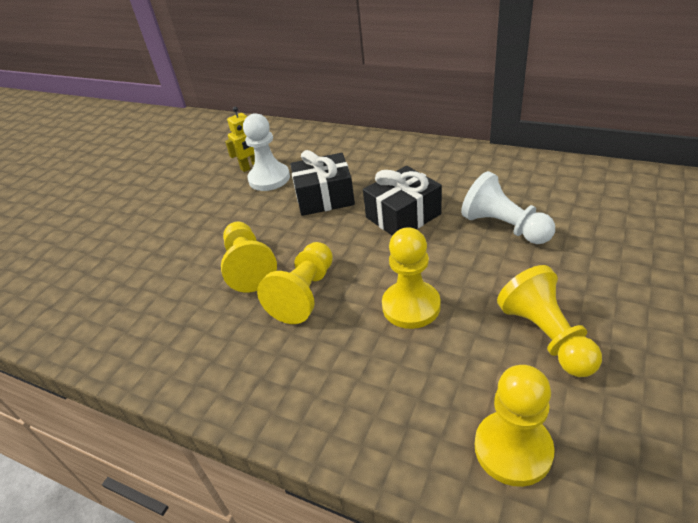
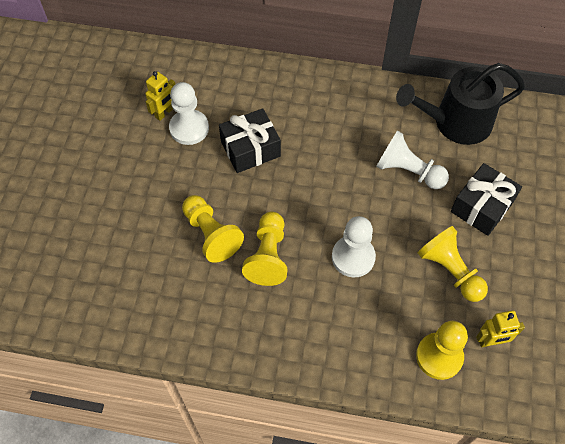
camera: 20 degrees left, 20 degrees up
black gift [363,166,442,236] -> black gift moved to [451,163,522,236]
yellow pawn [382,227,441,329] -> white pawn [332,216,376,277]
none -> black watering can [396,63,525,145]
none -> yellow robot [476,310,525,347]

